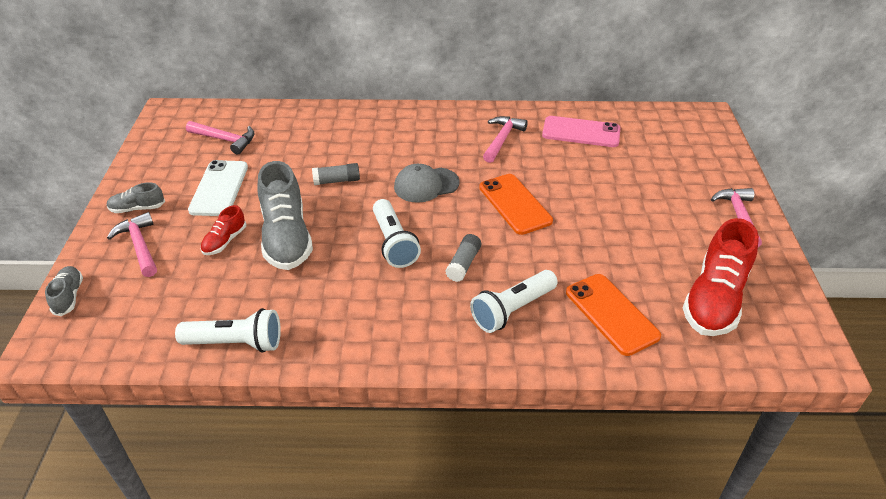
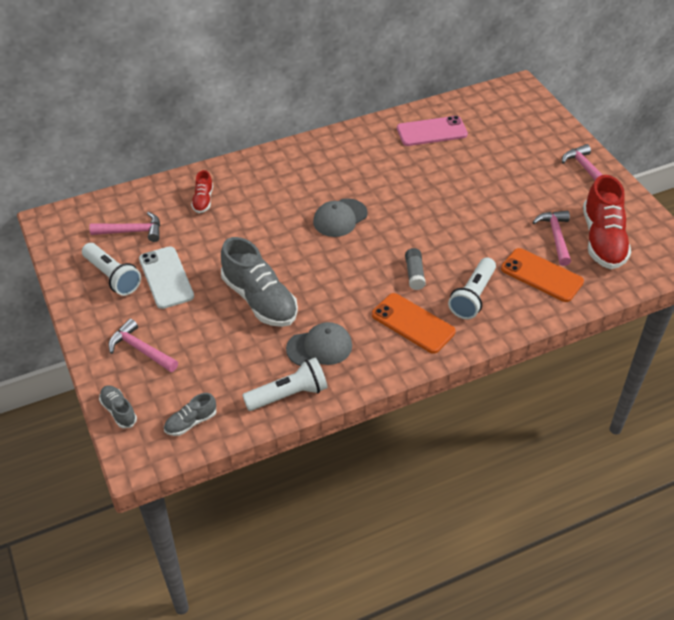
camera: 25 degrees left, 5 degrees up
grey shoe [106,182,165,213] -> grey shoe moved to [164,393,216,436]
red shoe [201,205,246,255] -> red shoe moved to [191,170,213,213]
grey glue stick [312,163,360,185] -> none
white flashlight [373,199,421,268] -> white flashlight moved to [82,243,141,296]
orange phone [479,174,553,235] -> orange phone moved to [372,293,456,354]
pink hammer [483,116,528,163] -> pink hammer moved to [533,210,571,266]
none -> grey cap [286,322,352,366]

